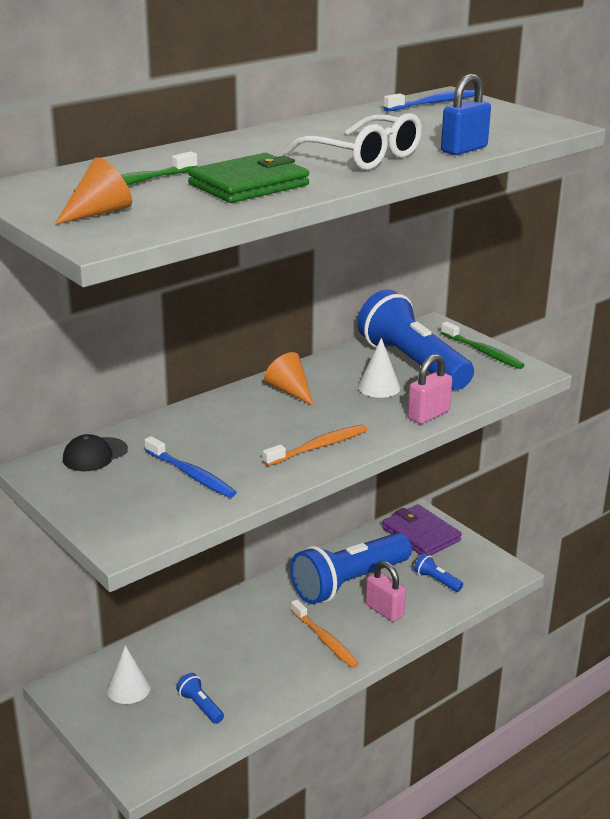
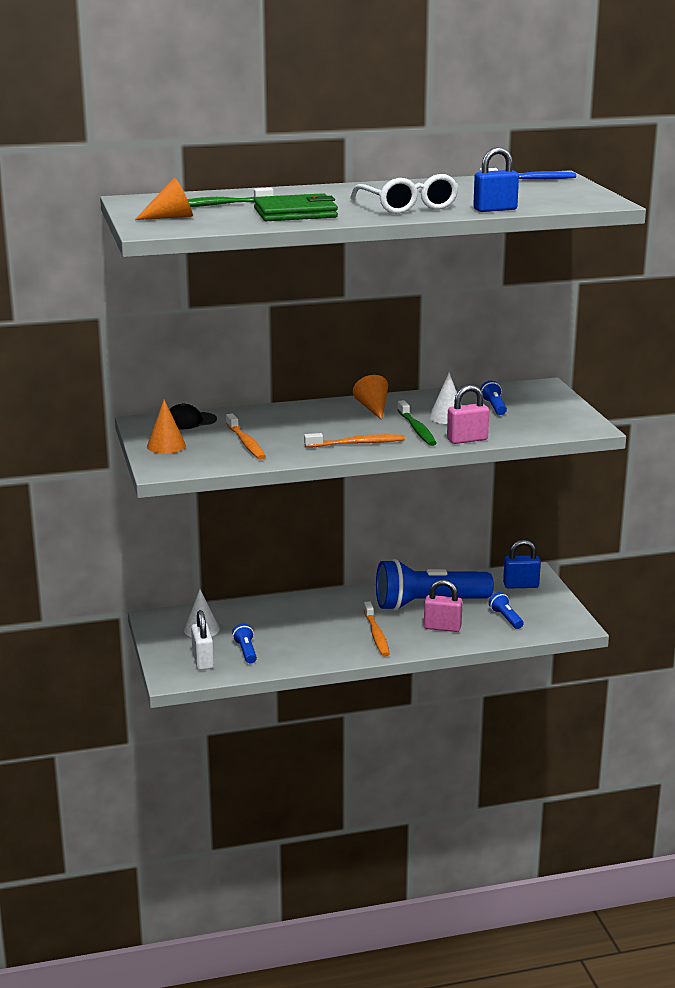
camera: 25 degrees right, 5 degrees down
blue toothbrush [144,436,237,498] -> orange toothbrush [226,413,266,460]
blue flashlight [357,289,474,390] -> blue flashlight [480,381,507,415], size x0.40
pink padlock [366,561,406,622] -> pink padlock turned 60 degrees counterclockwise [424,580,462,632]
purple wallet [382,504,462,556] -> blue padlock [503,540,541,588]
green toothbrush [441,322,524,369] -> green toothbrush moved to [398,400,437,446]
none -> orange cone [147,400,186,454]
none -> white padlock [191,610,214,670]

